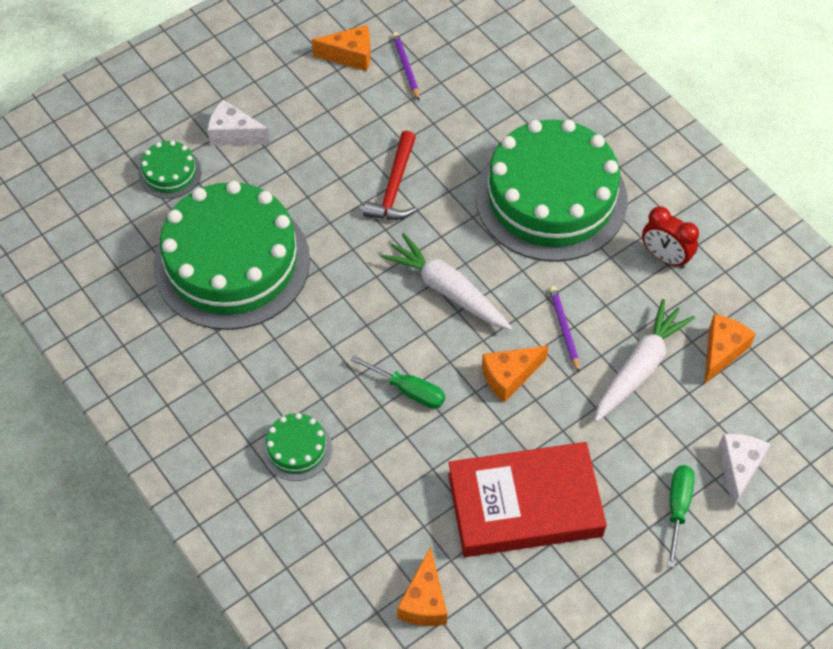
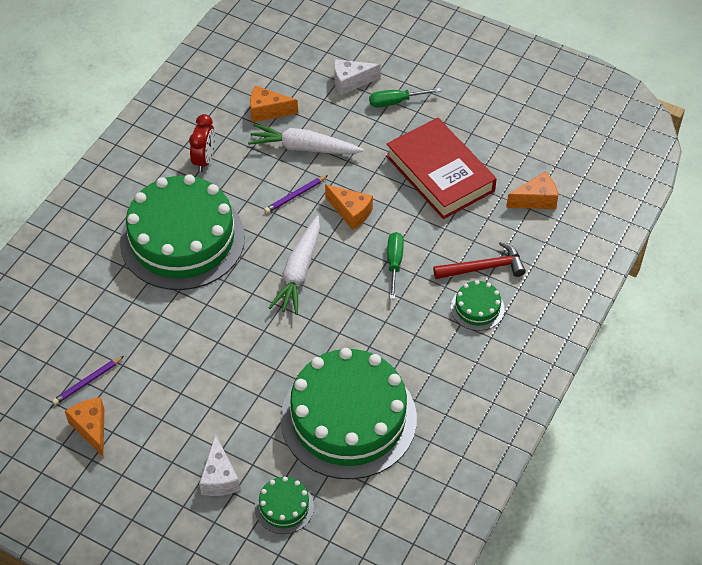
camera: 115 degrees left, 5 degrees down
red hammer [363,131,416,220] -> red hammer moved to [433,241,526,279]

